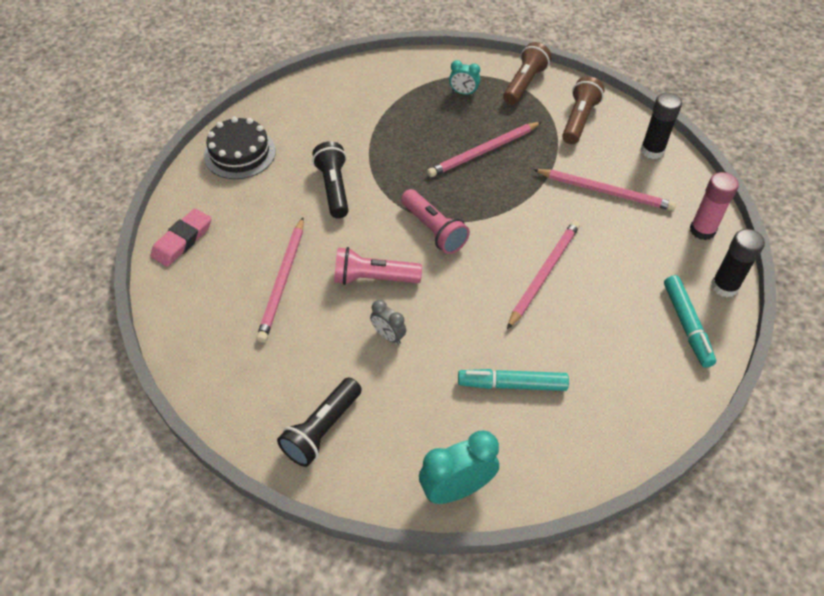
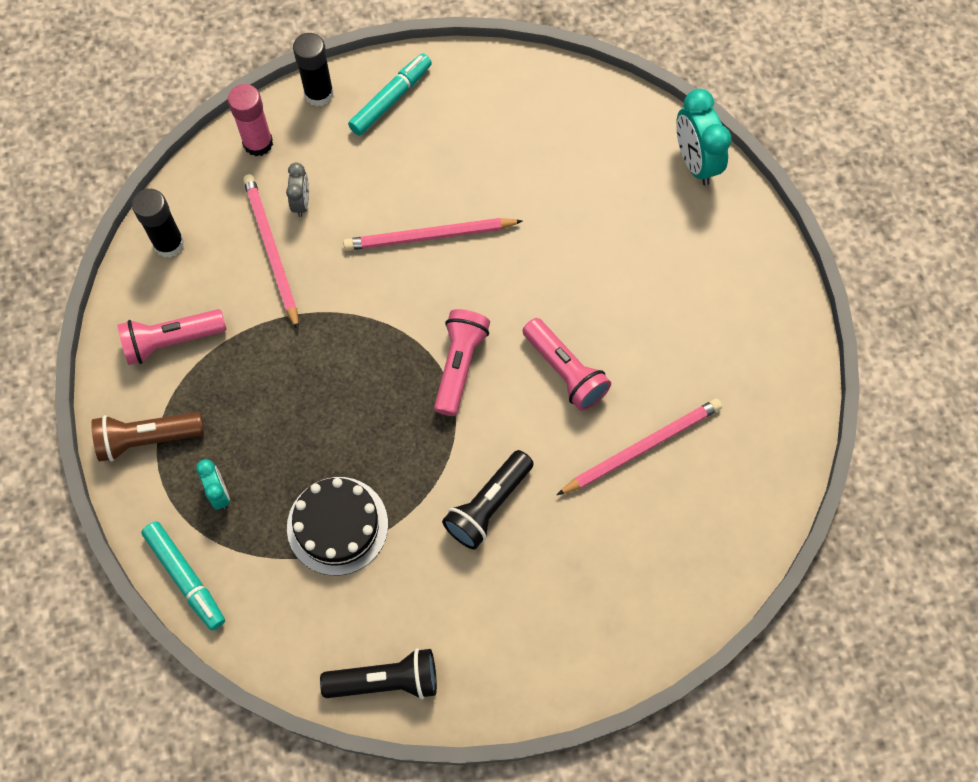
camera: 130 degrees left, 15 degrees up
pink eraser [151,208,211,267] -> none
black cake [204,117,276,179] -> black cake moved to [287,477,388,576]
black flashlight [277,378,362,467] -> black flashlight moved to [320,648,437,699]
grey clock [370,300,406,345] -> grey clock moved to [286,162,309,217]
turquoise clock [419,431,499,504] -> turquoise clock turned 45 degrees clockwise [676,89,731,185]
pink pencil [427,122,541,177] -> none
turquoise marker [458,369,569,391] -> turquoise marker moved to [141,521,225,631]
brown flashlight [562,76,605,144] -> pink flashlight [117,309,227,365]

